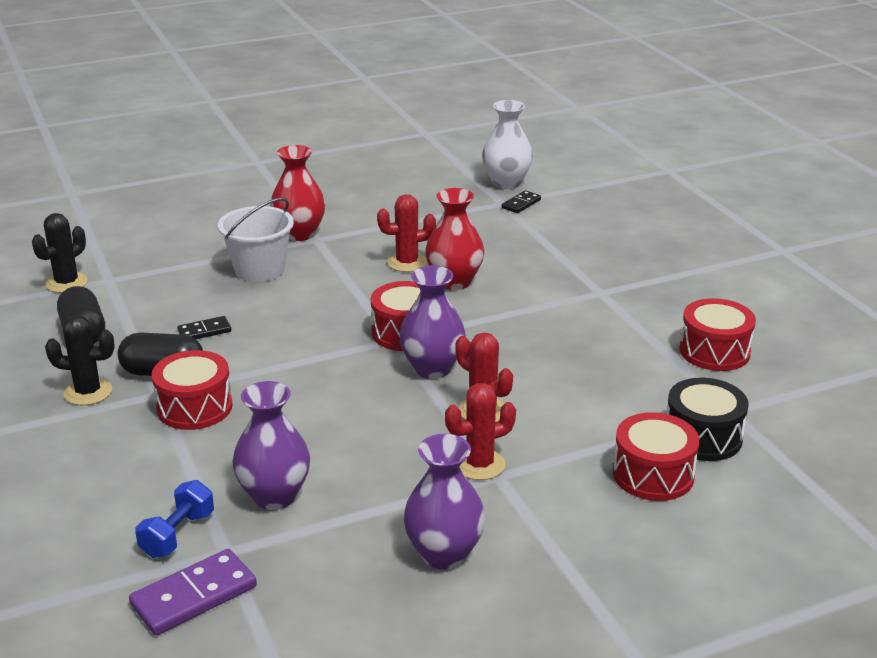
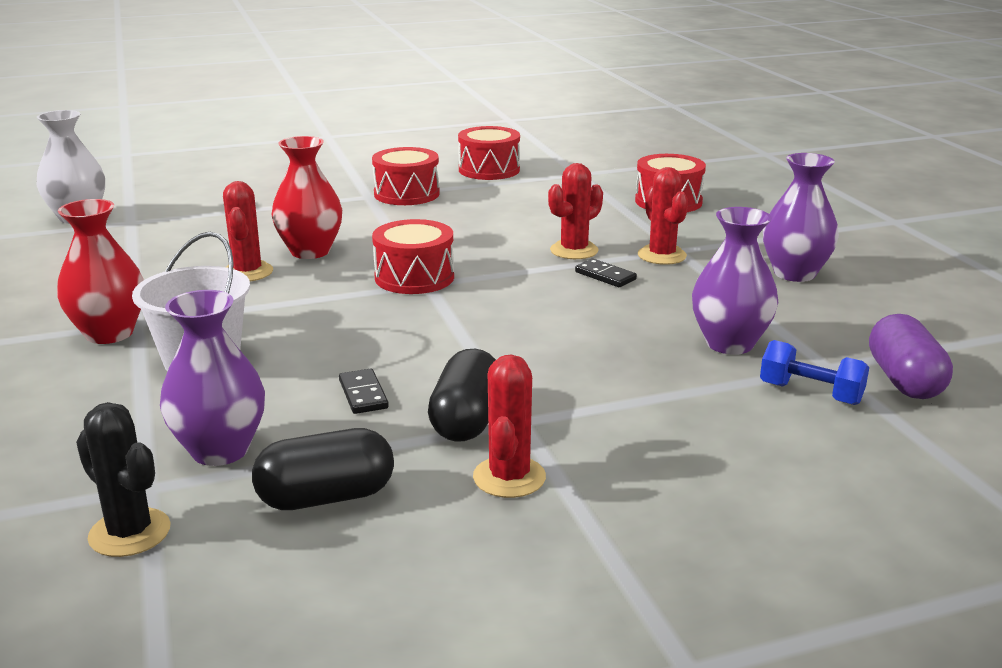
camera: 85 degrees left, 5 degrees down
black cactus [45,315,115,405] -> red cactus [473,355,546,498]
purple domino [129,549,257,635] -> purple capsule [869,314,953,399]
red drum [152,350,233,430] -> red drum moved to [372,147,440,205]
purple vase [399,266,466,379] -> purple vase moved to [160,290,265,466]
black domino [502,190,541,213] -> black domino moved to [575,259,637,287]
black drum [667,378,749,461] -> none

